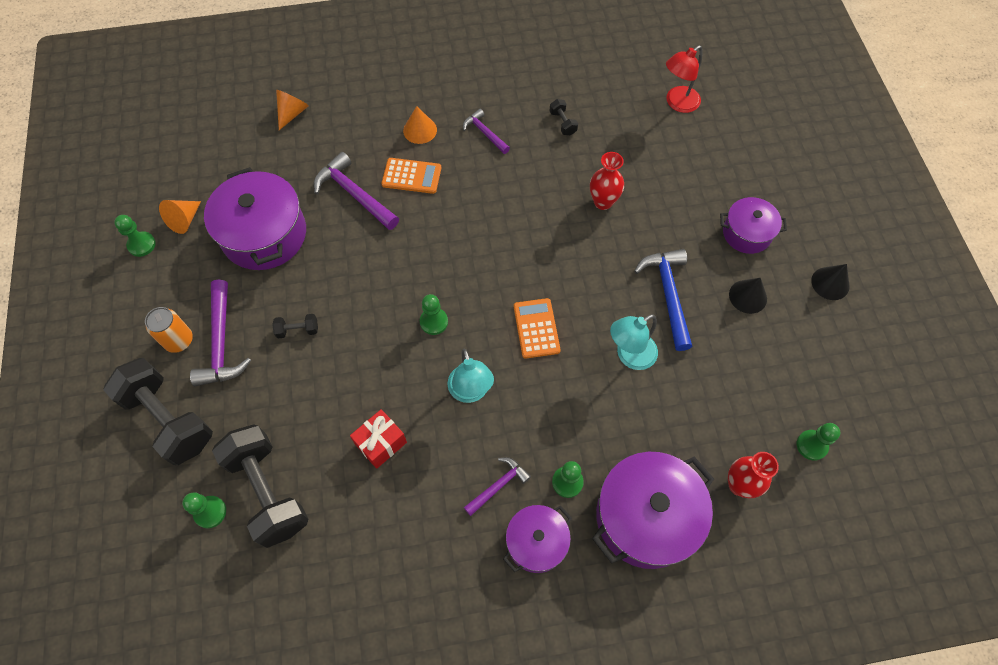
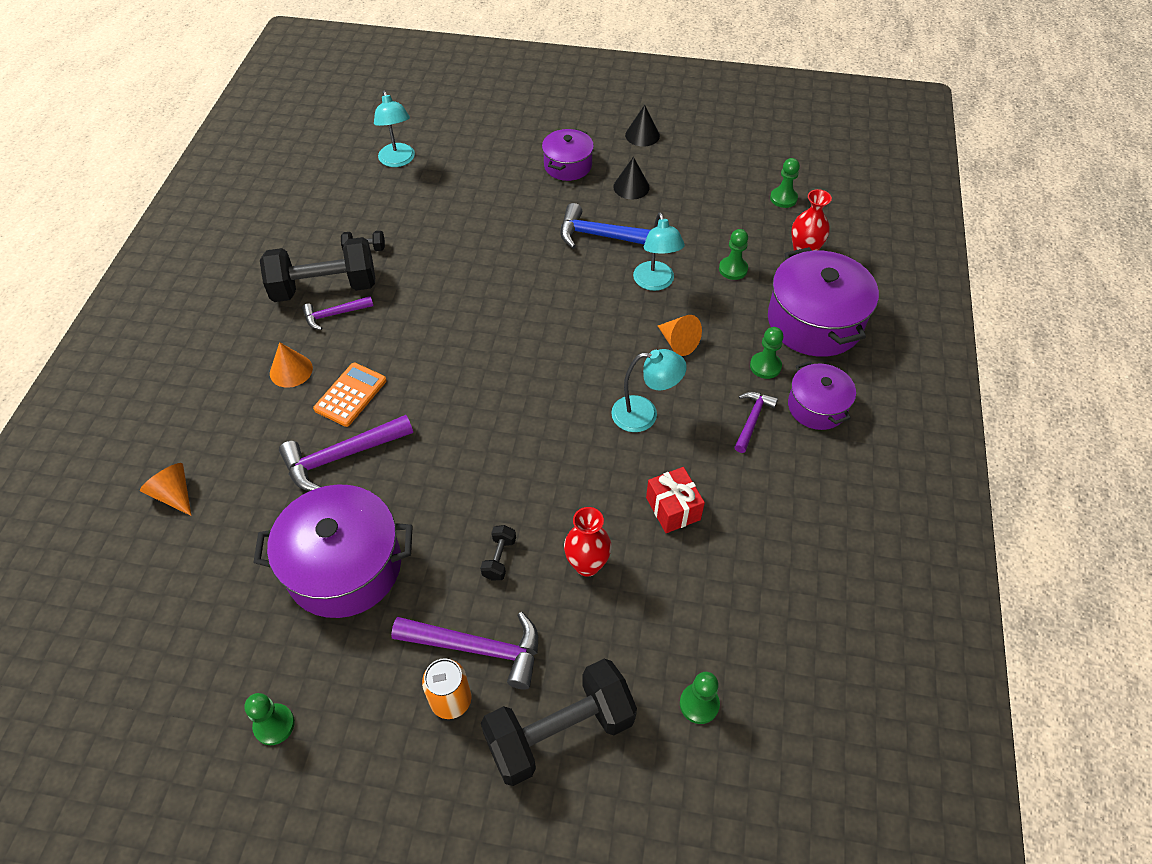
camera: 70 degrees left, 10 degrees down
orange cone [159,200,201,234] -> orange cone moved to [658,315,702,356]
black dumbbell [212,424,308,548] -> black dumbbell moved to [260,237,375,302]
green pawn [420,294,448,335] -> green pawn moved to [719,229,748,280]
purple hammer [464,457,531,516] -> purple hammer turned 45 degrees clockwise [734,392,778,453]
orange calculator [514,298,561,359] -> none
red vase [590,152,624,210] -> red vase moved to [564,507,612,577]
red lamp [666,45,703,113] -> turquoise lamp [374,90,415,167]

